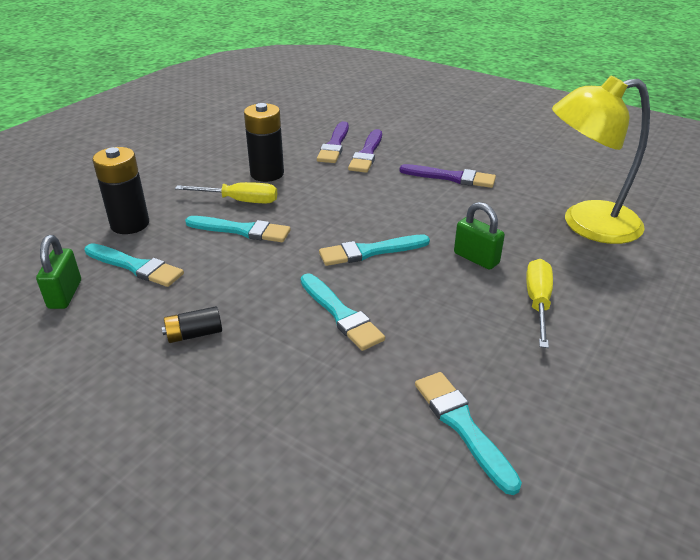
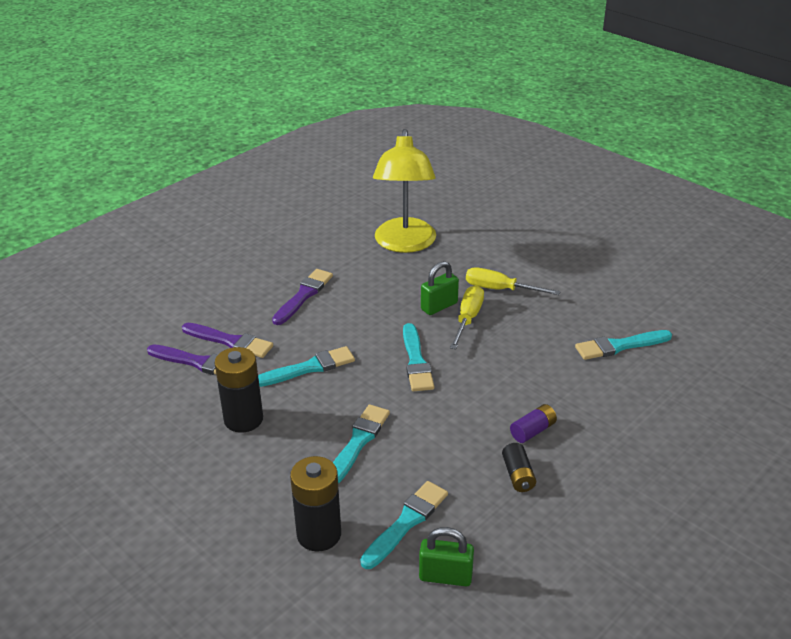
camera: 80 degrees left, 0 degrees up
yellow screwdriver [175,182,277,203] -> yellow screwdriver moved to [450,285,484,349]
turquoise brush [301,273,385,351] -> turquoise brush moved to [258,346,355,387]
none -> purple battery [510,404,557,443]

